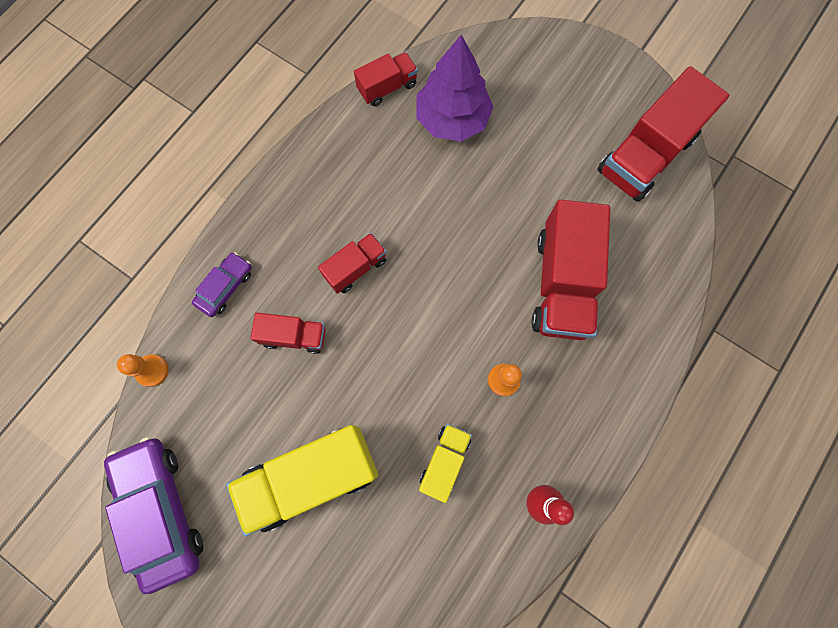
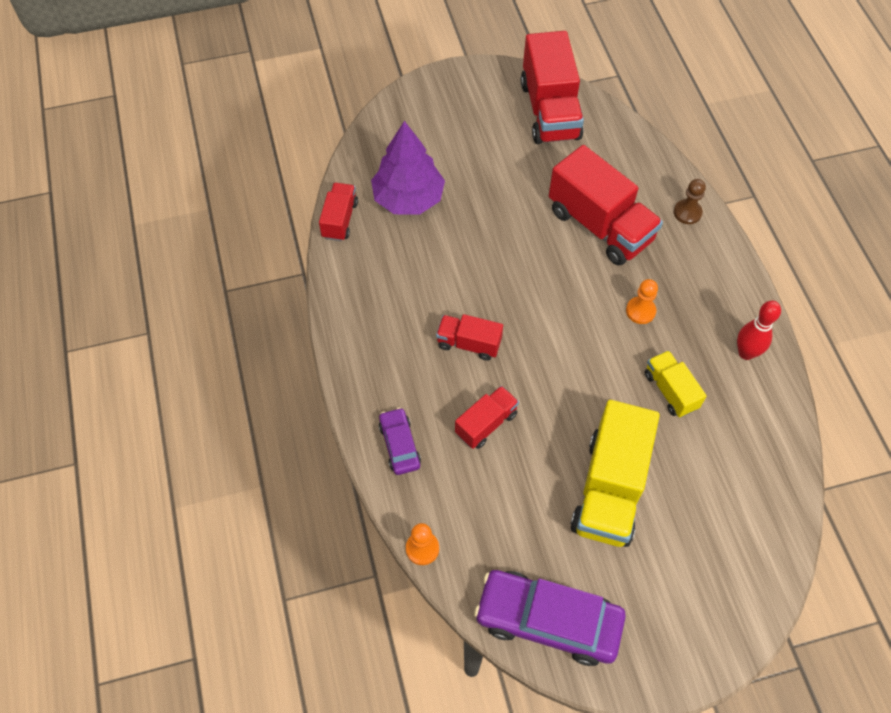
camera: 50 degrees left, 15 degrees down
red truck [318,233,387,294] -> red truck turned 75 degrees counterclockwise [436,314,503,361]
none -> brown pawn [674,179,706,224]

